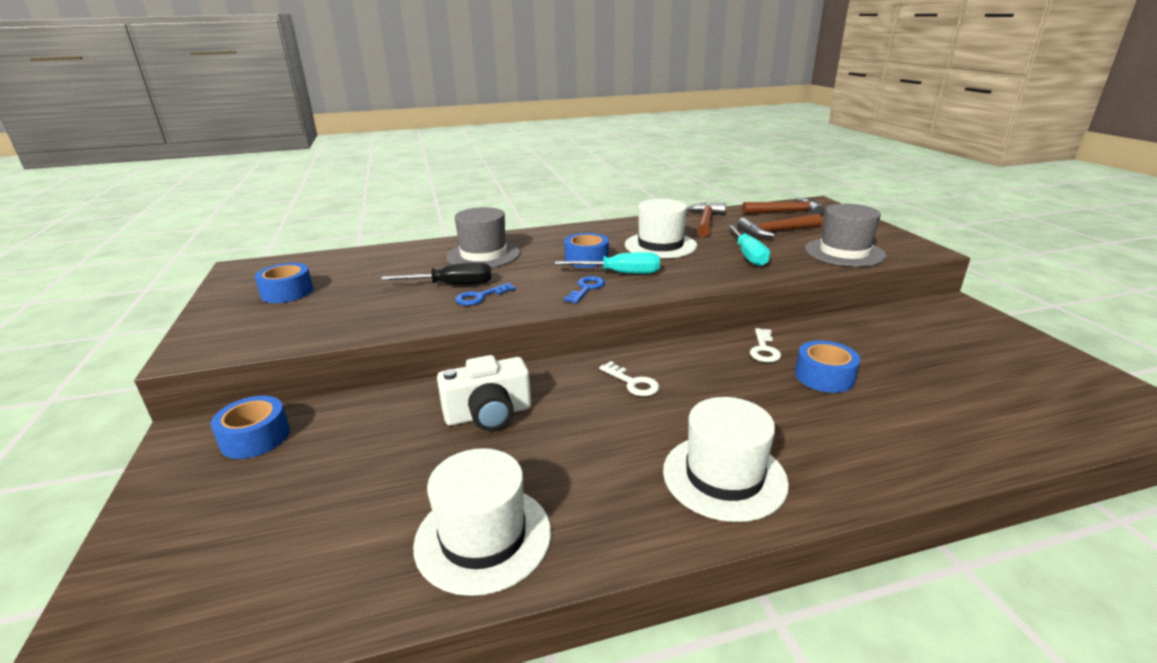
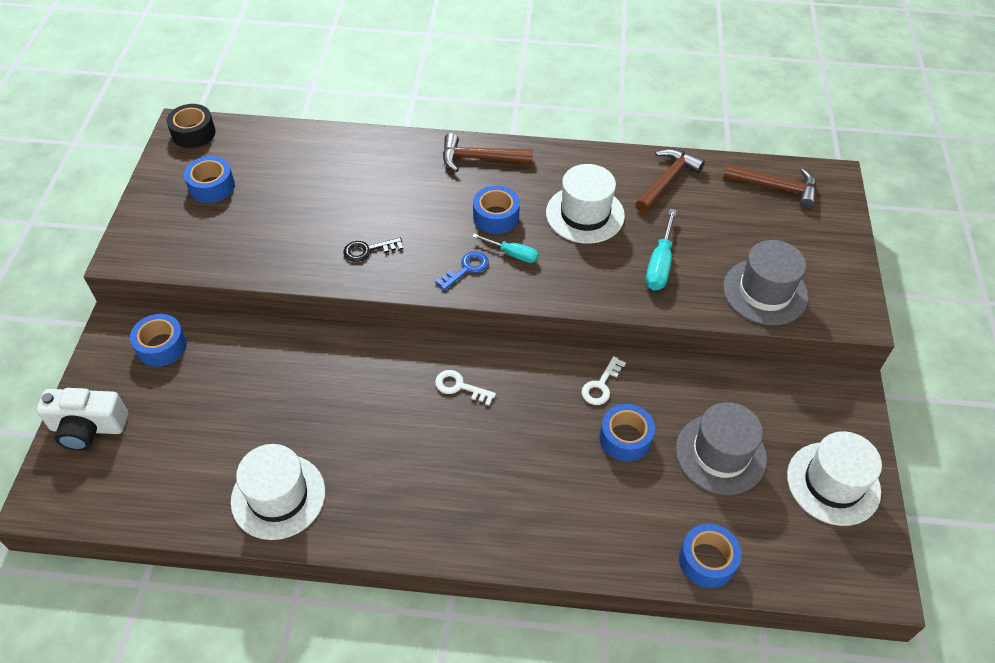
camera: 20 degrees right, 25 degrees up
black screwdriver [381,262,491,285] -> none
white camera [437,355,531,431] -> white camera moved to [36,388,128,451]
grey hat [446,207,521,268] -> grey hat moved to [676,402,767,495]
blue key [455,283,516,306] -> black key [343,238,403,262]
turquoise screwdriver [555,252,660,274] -> turquoise screwdriver [472,234,538,263], size x0.66
white key [599,361,660,396] -> white key turned 135 degrees clockwise [435,370,496,406]
white hat [663,397,789,522] -> white hat moved to [787,431,882,526]
brown hammer [737,214,822,237] -> brown hammer moved to [443,133,533,172]
none -> black tape [167,104,216,148]
none -> blue tape [679,523,742,588]

